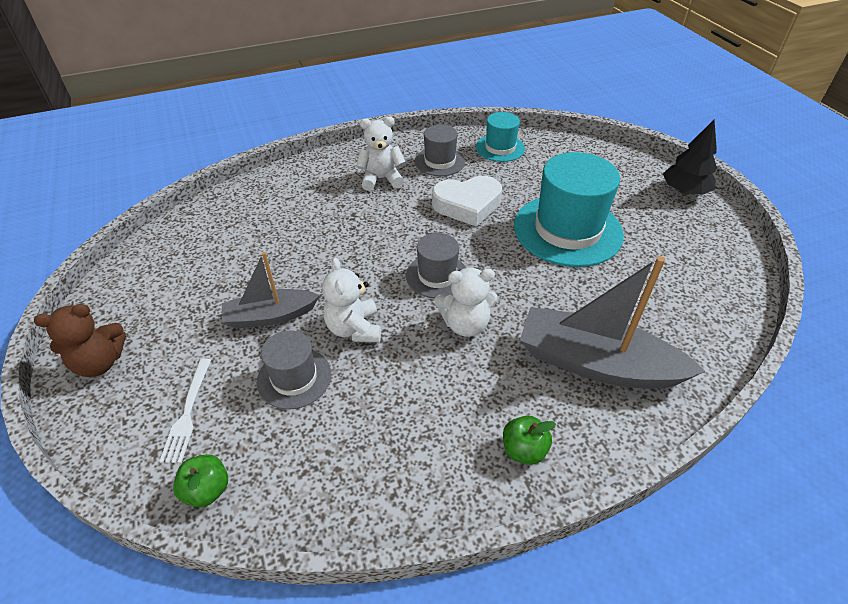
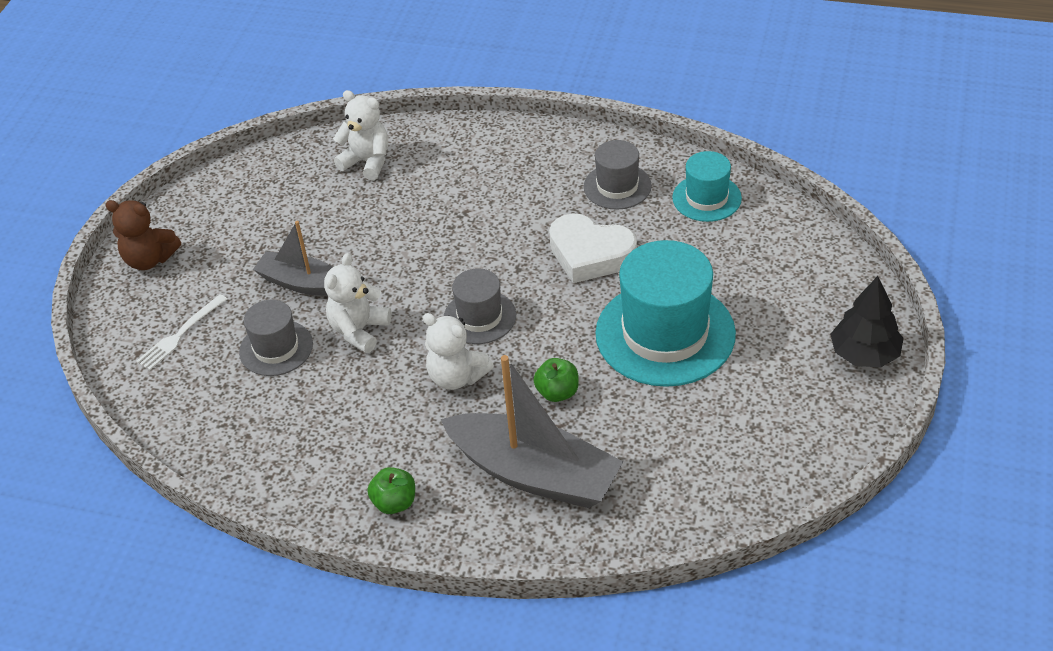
camera: 40 degrees right, 0 degrees up
green apple [173,454,228,507] -> green apple moved to [534,358,579,402]
white teddy bear [356,117,405,191] -> white teddy bear moved to [333,90,388,180]
grey boat [520,256,706,389] -> grey boat turned 150 degrees clockwise [441,355,624,508]

